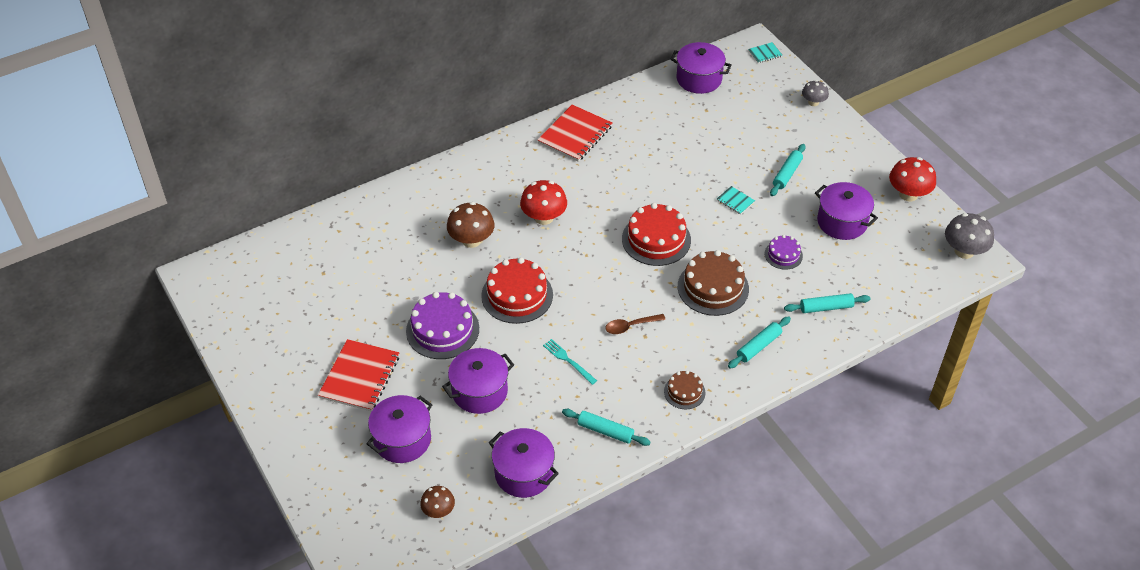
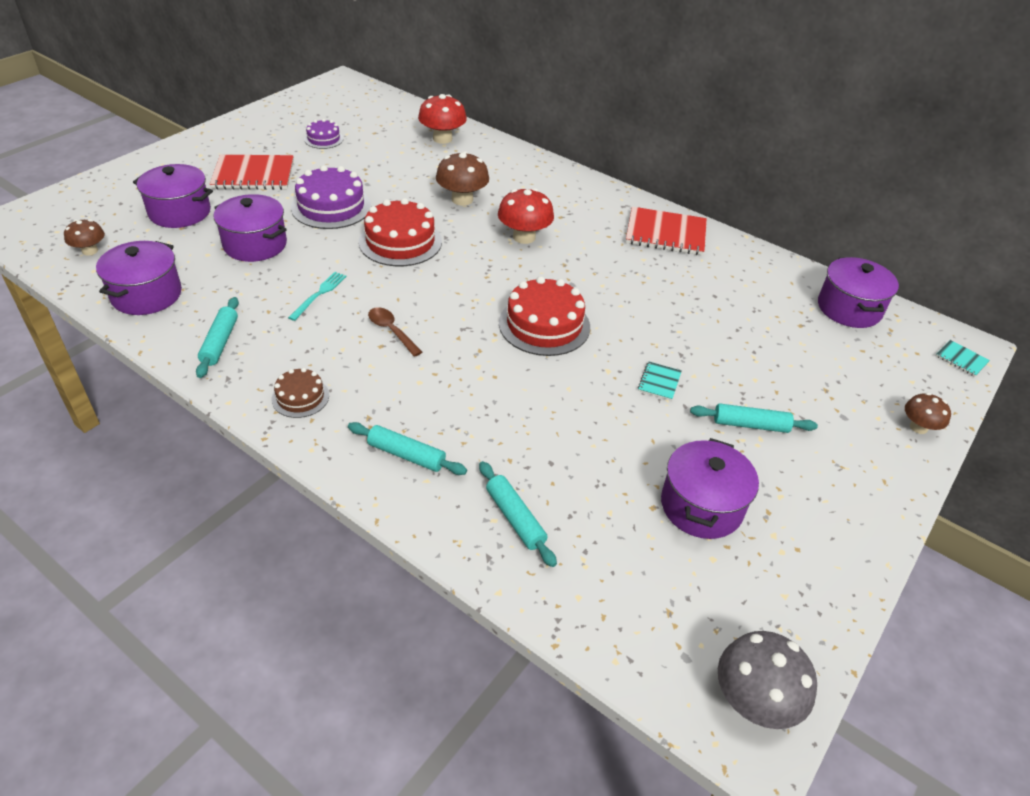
camera: 65 degrees right, 5 degrees down
brown cake [678,250,749,316] -> none
purple cake [765,235,803,270] -> purple cake moved to [304,119,343,149]
grey mushroom [802,80,829,106] -> brown mushroom [905,393,951,434]
red mushroom [889,157,936,201] -> red mushroom moved to [418,94,467,144]

